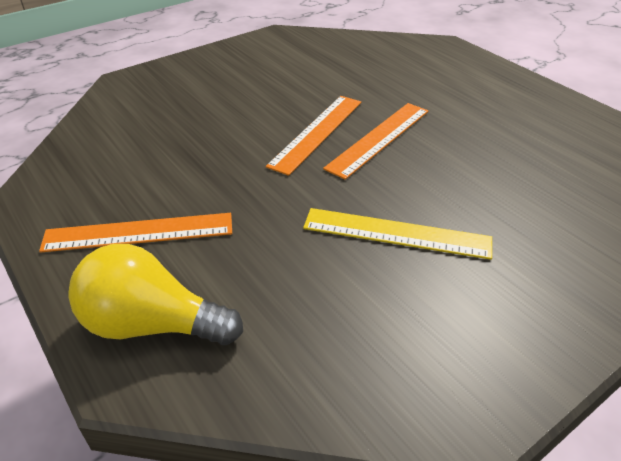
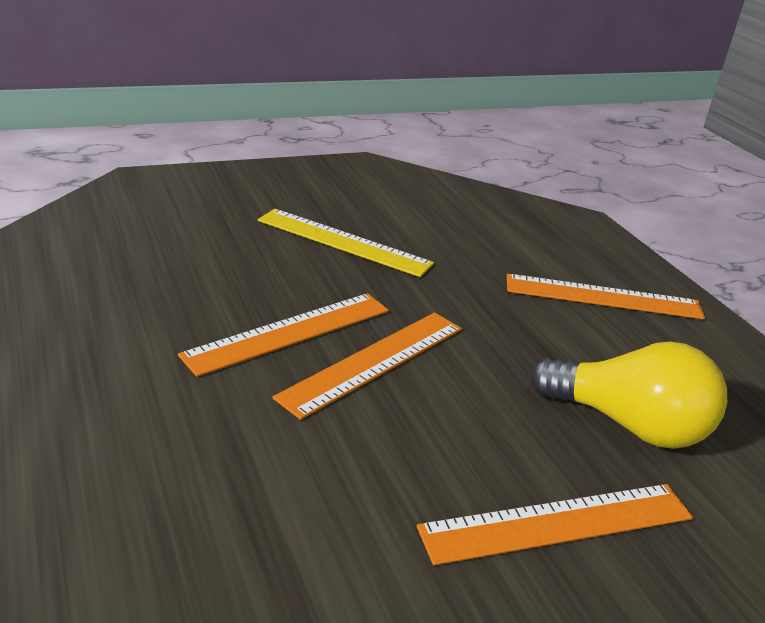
camera: 170 degrees left, 10 degrees down
yellow light bulb [68,244,243,345] -> yellow light bulb moved to [530,341,727,449]
none -> orange ruler [417,484,693,565]

